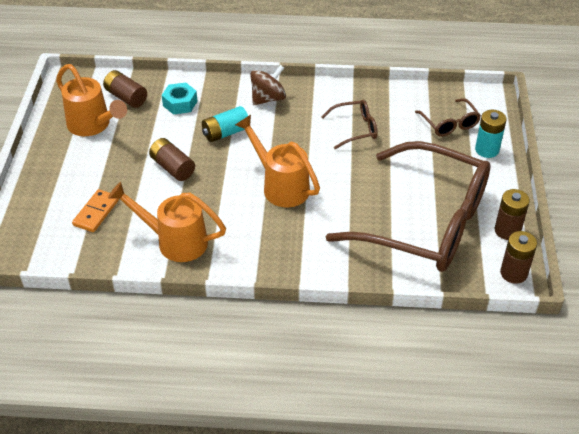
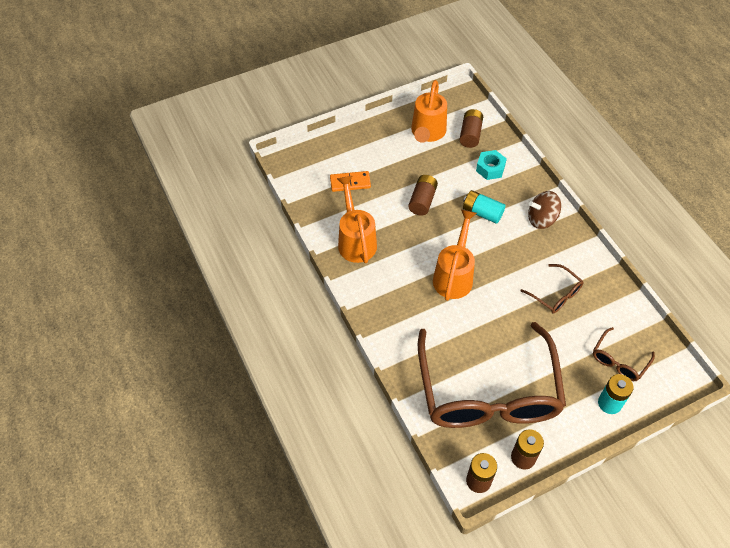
camera: 60 degrees right, 10 degrees up
brown spinning top [250,65,286,105] -> brown spinning top turned 150 degrees clockwise [528,191,561,229]

